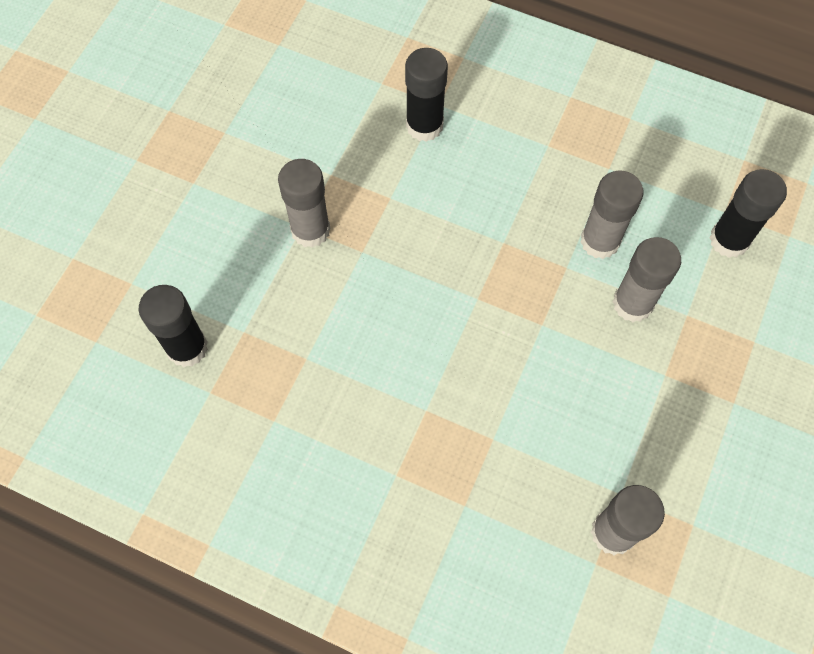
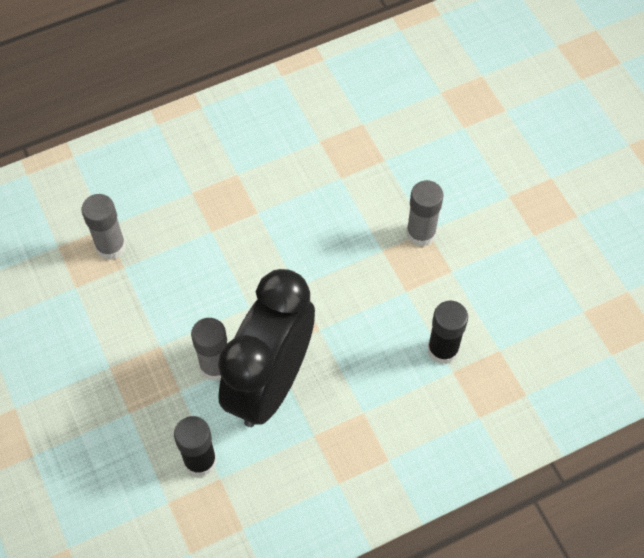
camera: 130 degrees right, 5 degrees down
black glue stick [139,285,208,367] -> none
grey glue stick [580,170,644,259] -> black clock [218,269,315,427]

